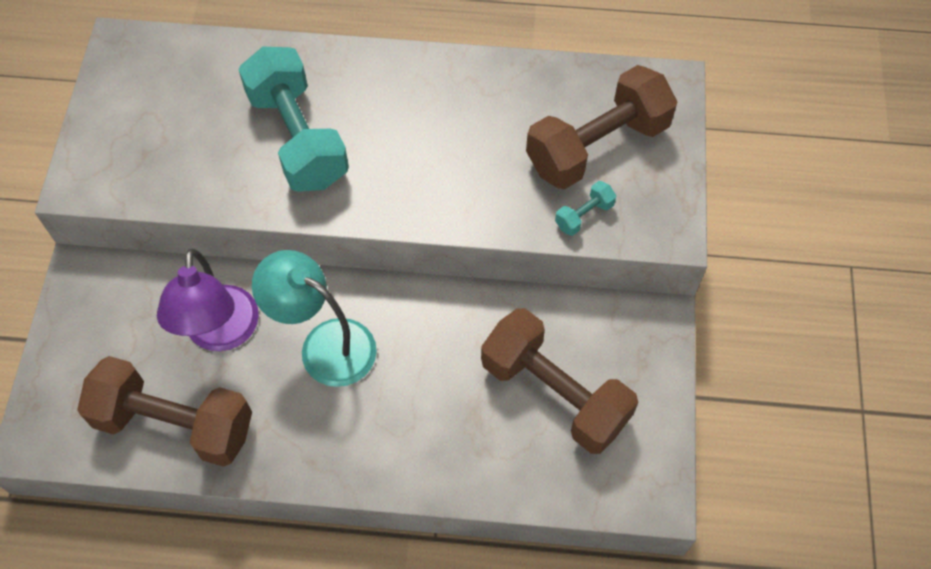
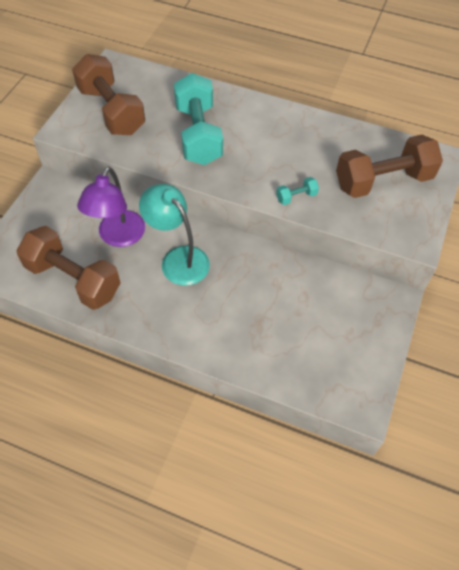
camera: 15 degrees right, 5 degrees down
brown dumbbell [481,308,638,454] -> brown dumbbell moved to [72,54,145,135]
turquoise dumbbell [555,181,616,236] -> turquoise dumbbell moved to [276,177,319,205]

